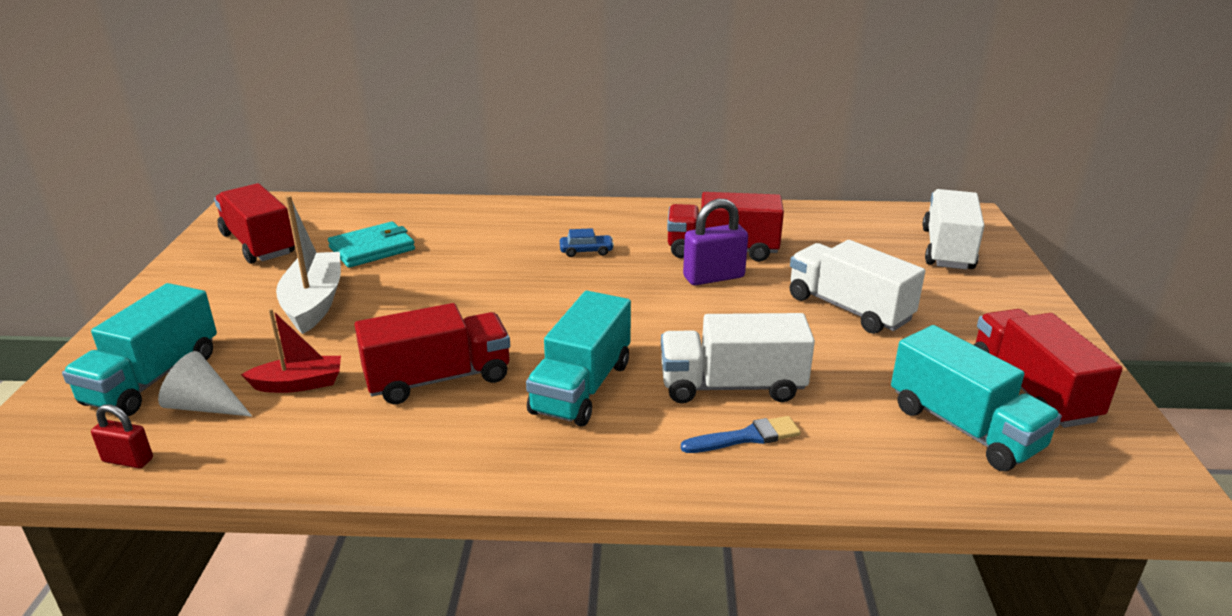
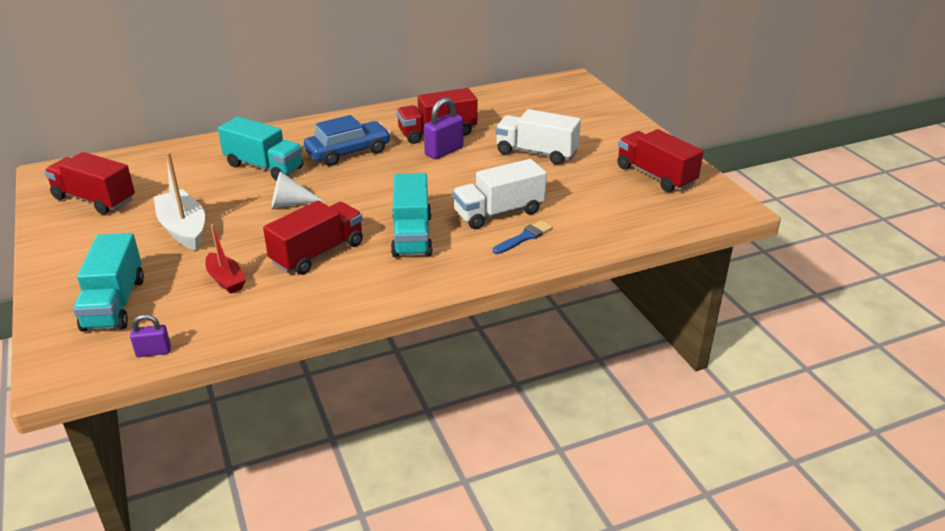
camera: 25 degrees left, 5 degrees up
red padlock [91,404,153,468] -> purple padlock [130,314,171,357]
white cone [158,351,252,417] -> white cone moved to [272,171,323,208]
red boat [241,309,341,393] -> red boat turned 90 degrees clockwise [205,224,246,294]
turquoise wallet [328,222,415,268] -> none
blue car [560,228,614,257] -> blue car [304,115,391,166], size x2.18
turquoise truck [891,325,1062,471] -> turquoise truck moved to [218,116,303,181]
white truck [922,189,985,270] -> none

